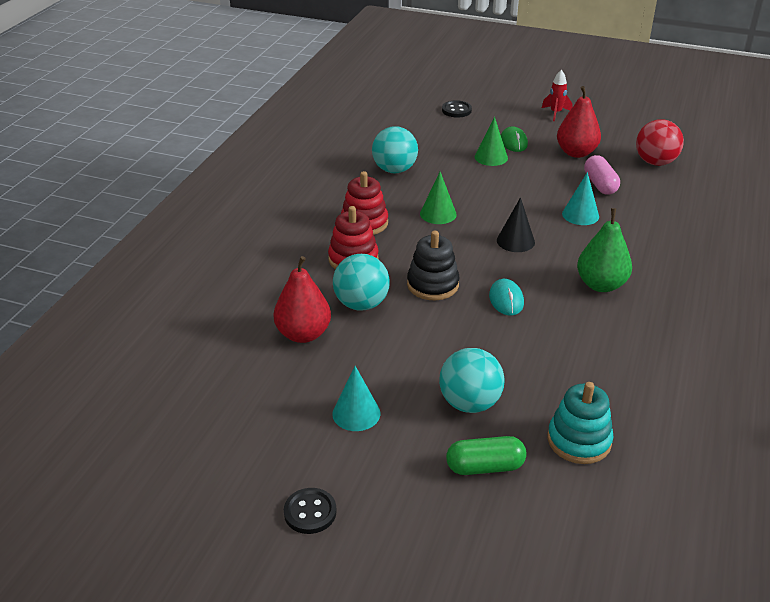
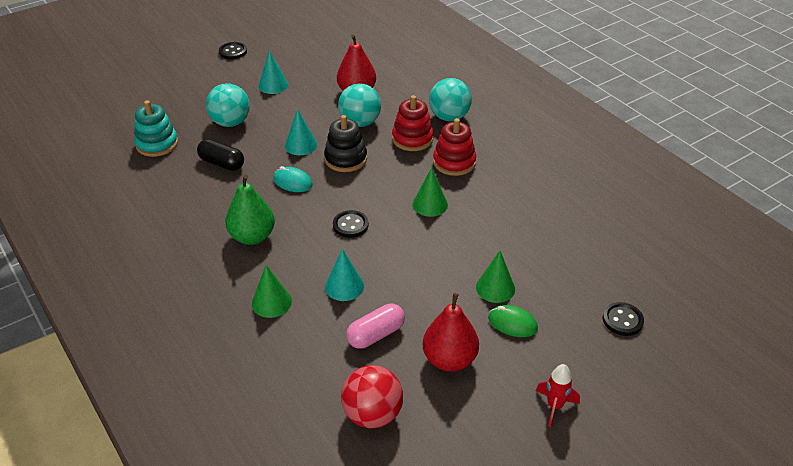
camera: 125 degrees right, 5 degrees up
turquoise ball [372,126,418,173] -> turquoise ball moved to [429,78,472,121]
green capsule [446,436,527,475] -> none
black cone [497,197,535,252] -> black button [333,210,368,238]
pink capsule [584,155,620,195] -> pink capsule turned 60 degrees counterclockwise [346,304,405,349]
none -> black capsule [197,139,244,171]
none -> green cone [252,265,292,318]
none -> turquoise cone [285,109,317,155]

